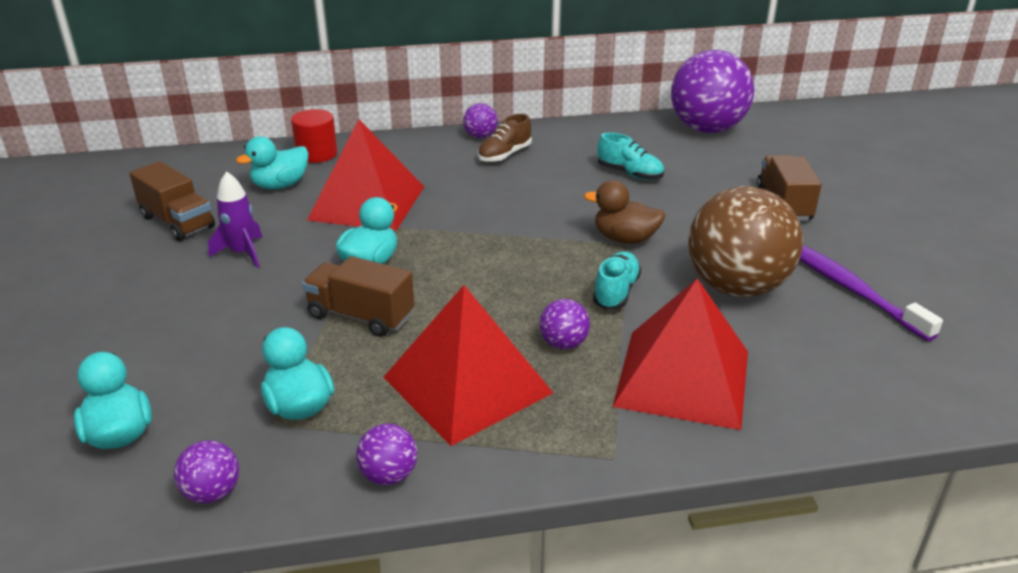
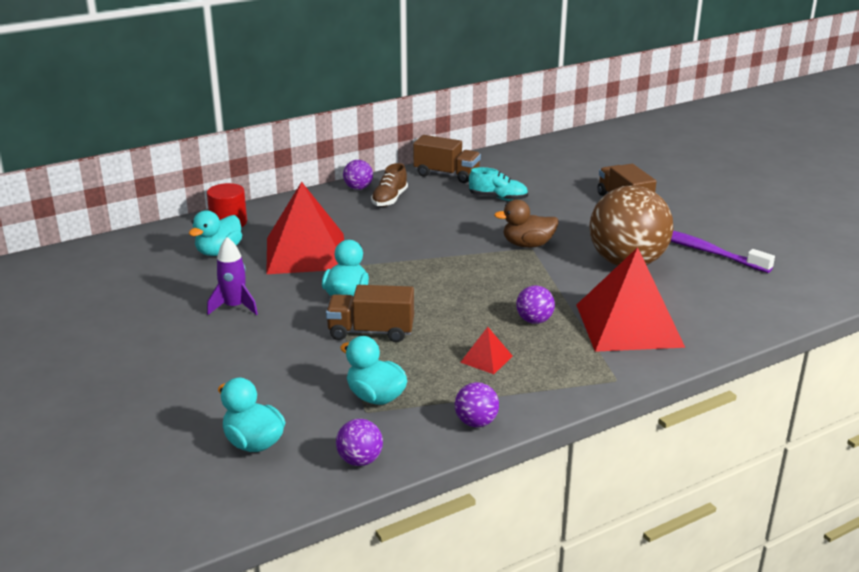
camera: 20 degrees left, 5 degrees down
brown truck [129,161,215,241] -> brown truck moved to [413,135,481,183]
red pyramid [383,285,553,446] -> red pyramid [460,327,513,374], size x0.41
turquoise shoe [593,251,641,310] -> none
purple ball [671,50,754,133] -> none

